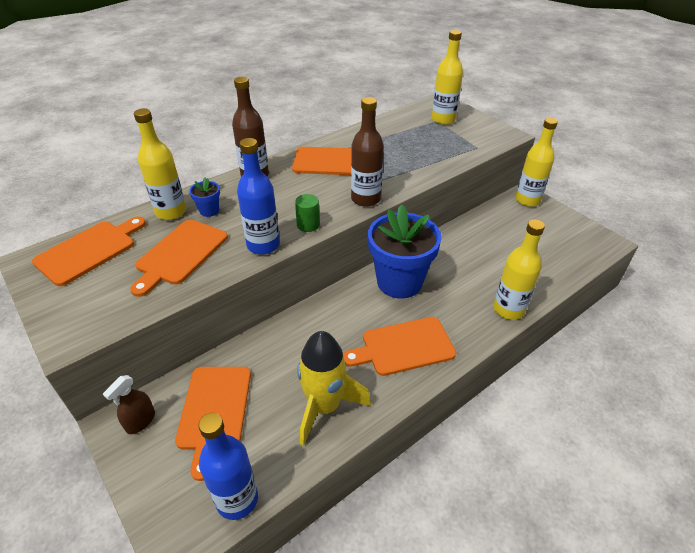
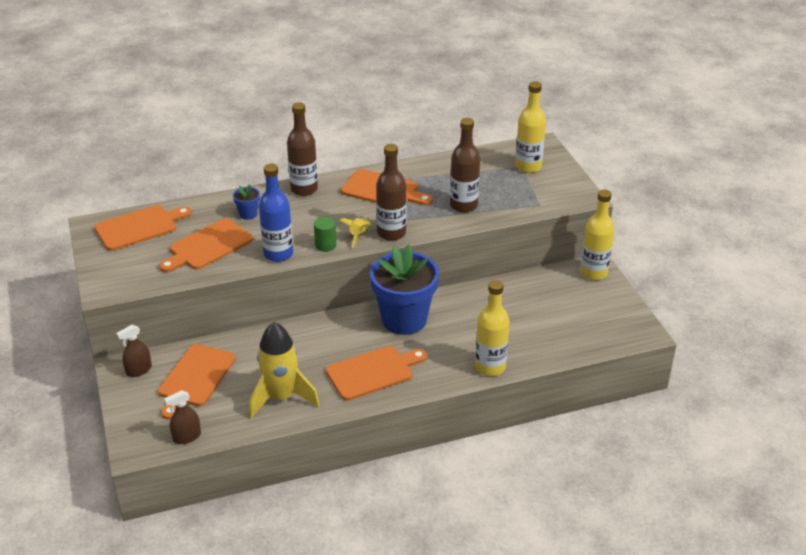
camera: 20 degrees right, 5 degrees down
yellow bottle [134,108,186,220] -> none
blue bottle [198,413,258,520] -> brown spray bottle [164,390,201,444]
orange cutting board [343,317,456,376] -> orange cutting board turned 150 degrees clockwise [326,346,427,401]
none -> yellow rocket [339,216,371,248]
none -> brown bottle [450,118,480,213]

